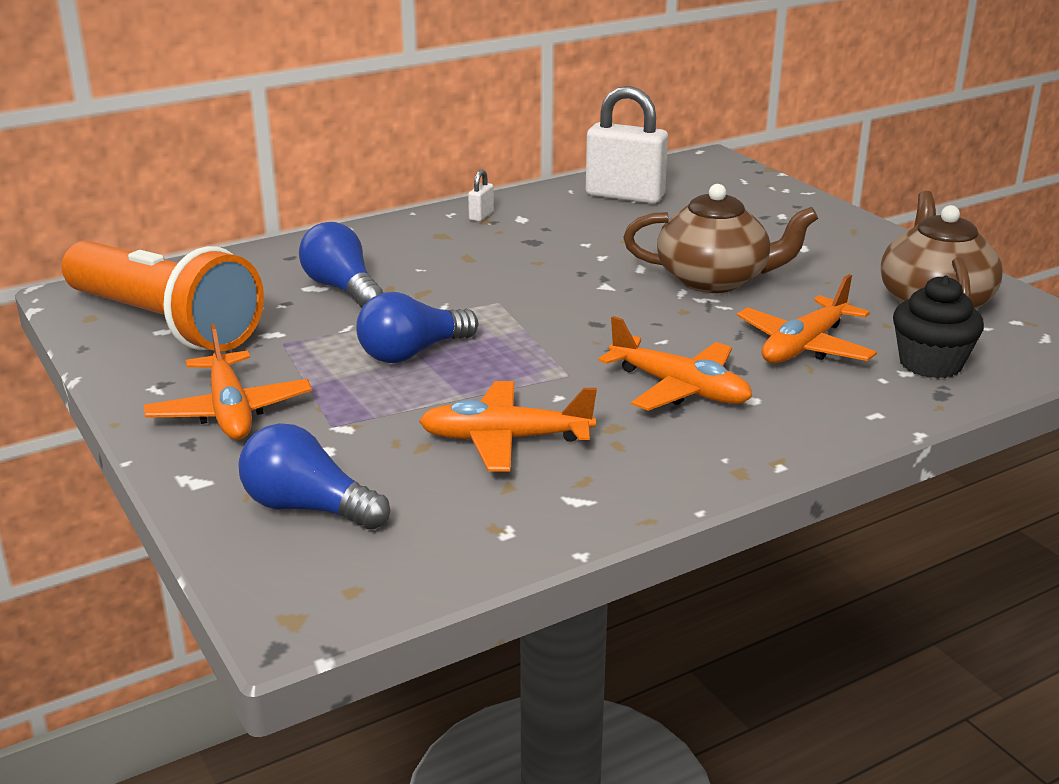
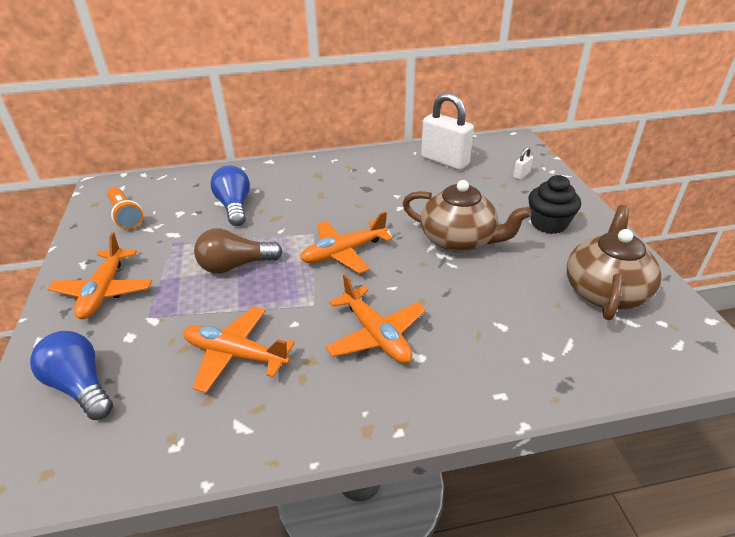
camera: 20 degrees right, 10 degrees up
orange flashlight [61,241,264,351] -> orange flashlight [107,187,143,229], size x0.49
blue light bulb [356,292,478,363] -> brown light bulb [194,228,283,274]
white padlock [468,170,494,222] -> white padlock moved to [513,147,533,180]
orange plane [737,274,877,363] -> orange plane moved to [300,212,393,274]
black cupcake [893,276,984,378] -> black cupcake moved to [528,175,581,234]

